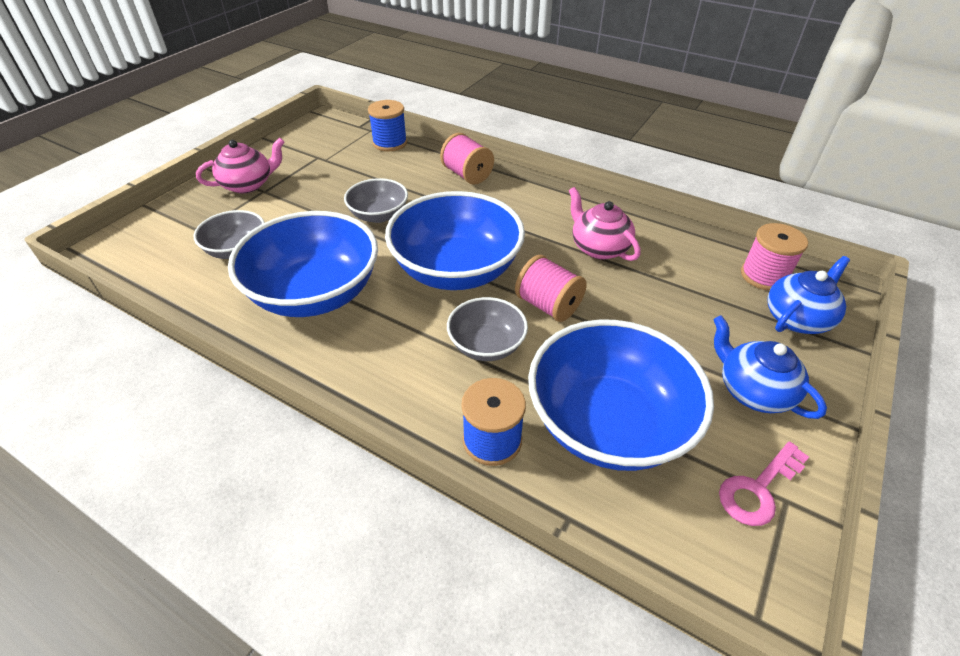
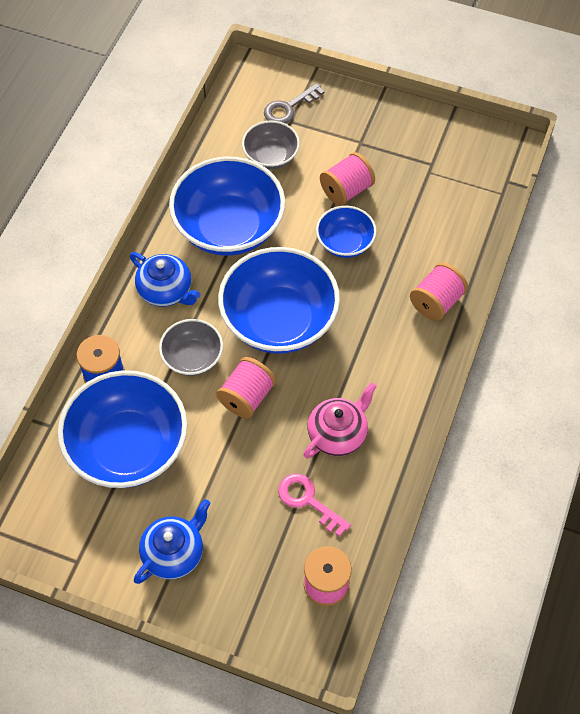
camera: 80 degrees right, 15 degrees up
pink teapot [196,138,284,193] -> none
grey bowl [344,178,408,223] -> blue bowl [316,206,376,258]
blue spool [368,100,407,151] -> none
pink key [719,441,809,526] -> pink key moved to [278,474,351,537]
blue teapot [768,256,850,334] -> blue teapot moved to [130,252,200,307]
none -> grey key [264,83,325,124]
none -> pink spool [320,152,375,206]

